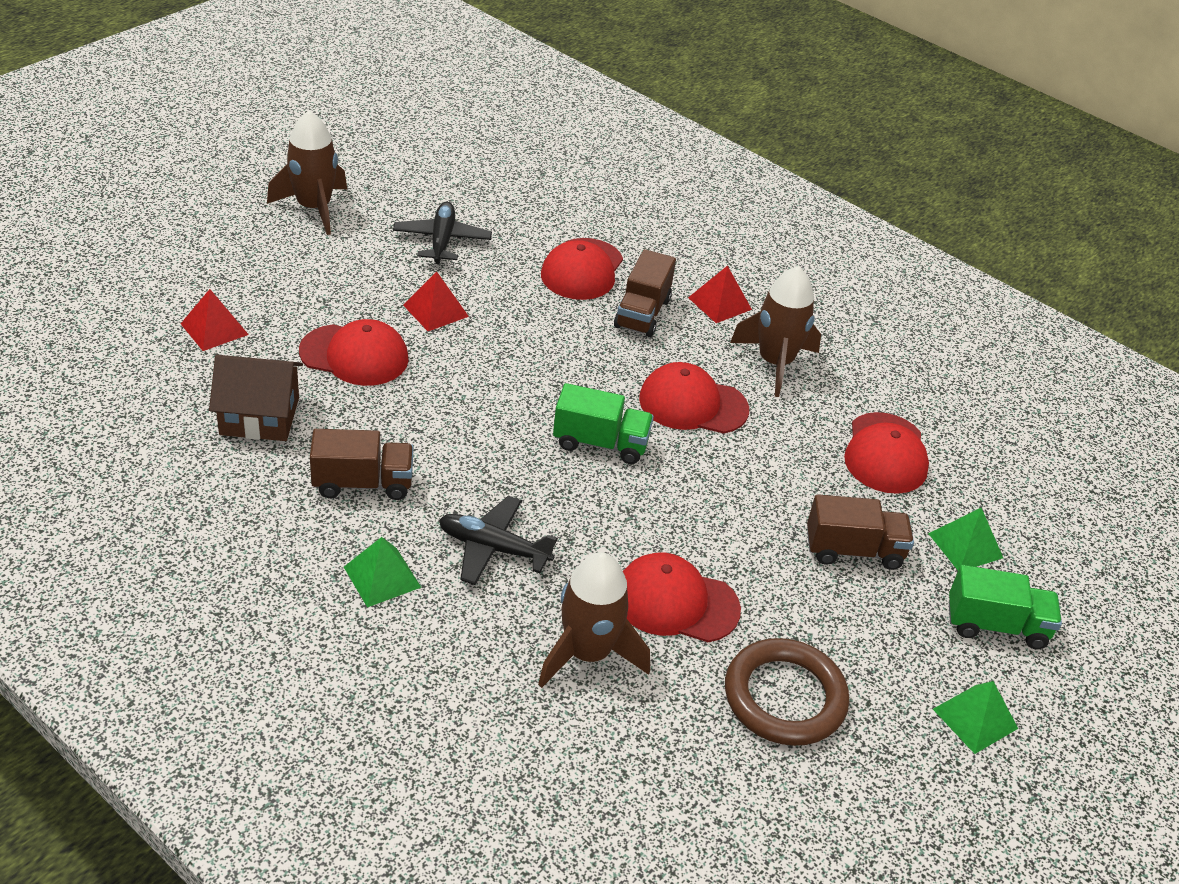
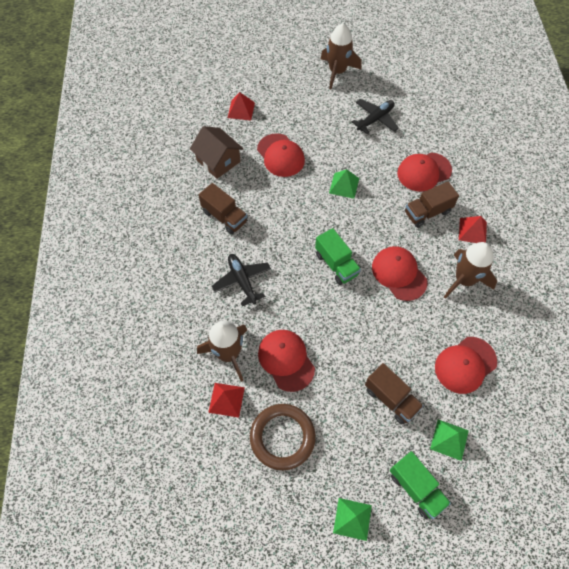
camera: 50 degrees right, 20 degrees up
green pyramid [344,537,421,607] -> green pyramid moved to [329,169,359,199]
red pyramid [403,272,469,331] -> red pyramid moved to [208,383,245,417]

